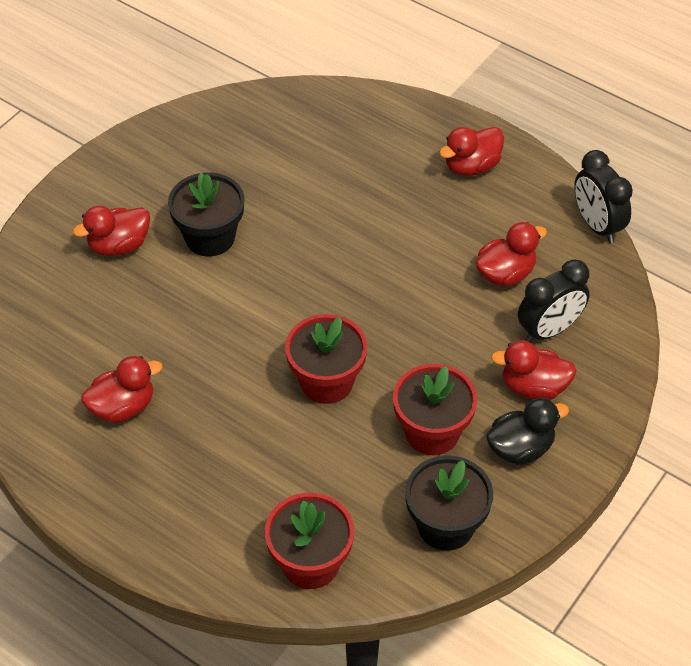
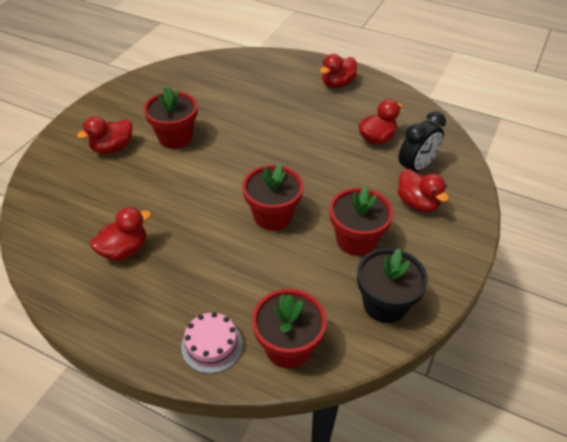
camera: 10 degrees left, 5 degrees down
black flower pot [168,173,245,257] -> red flower pot [144,87,197,149]
black duck [486,398,569,465] -> none
red duck [491,340,577,400] -> red duck turned 120 degrees counterclockwise [398,169,449,212]
black clock [574,150,633,243] -> none
none -> pink cake [181,312,242,373]

